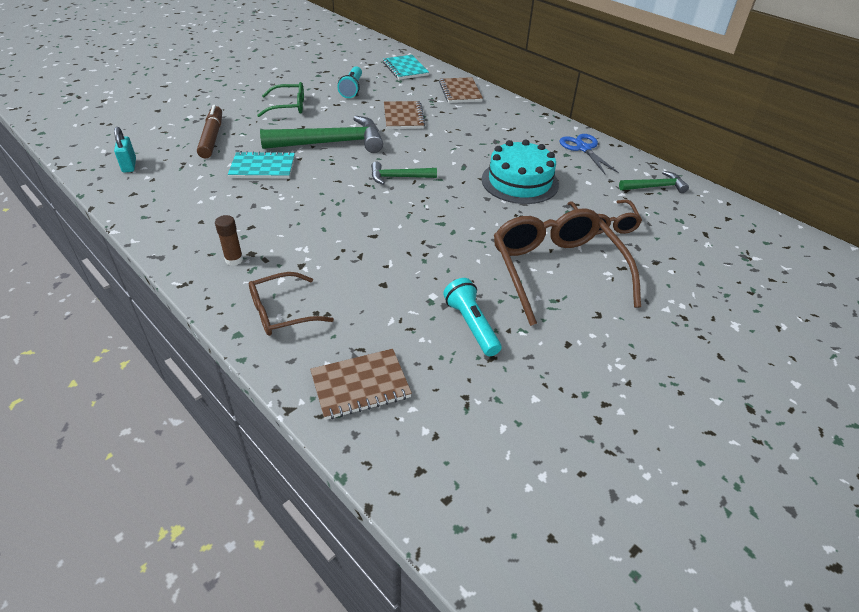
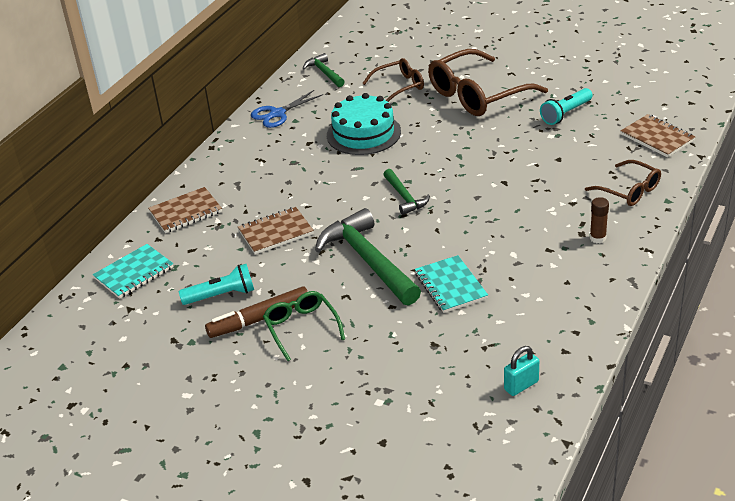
camera: 105 degrees left, 5 degrees down
brown marker [197,105,222,159] -> brown marker moved to [205,286,308,338]

